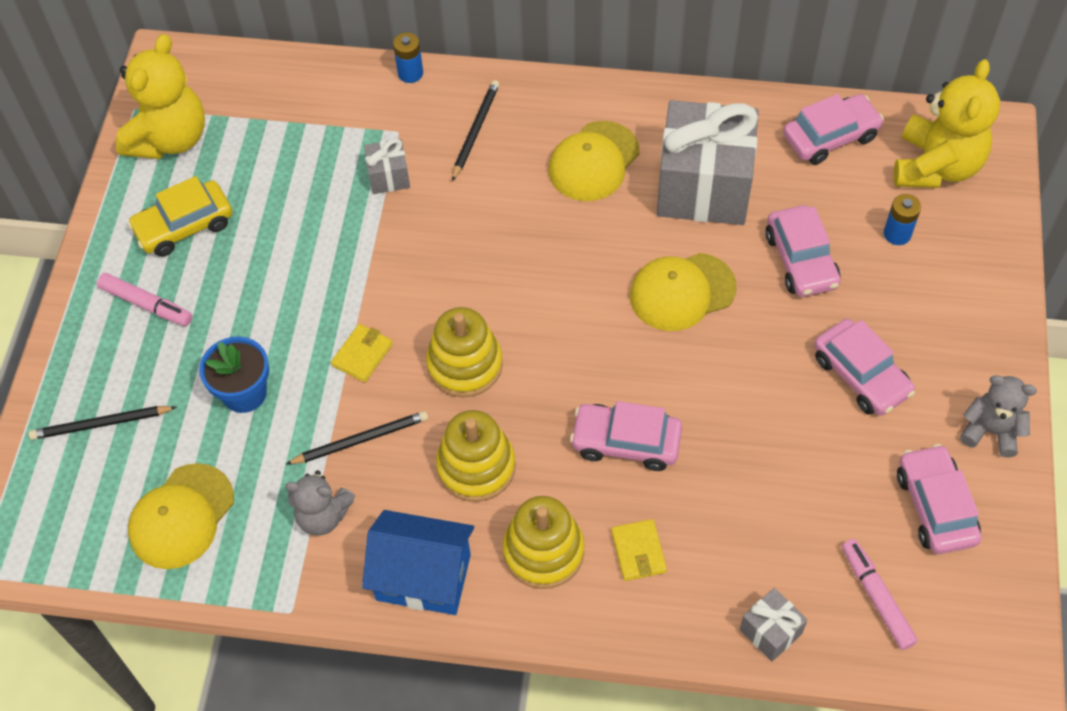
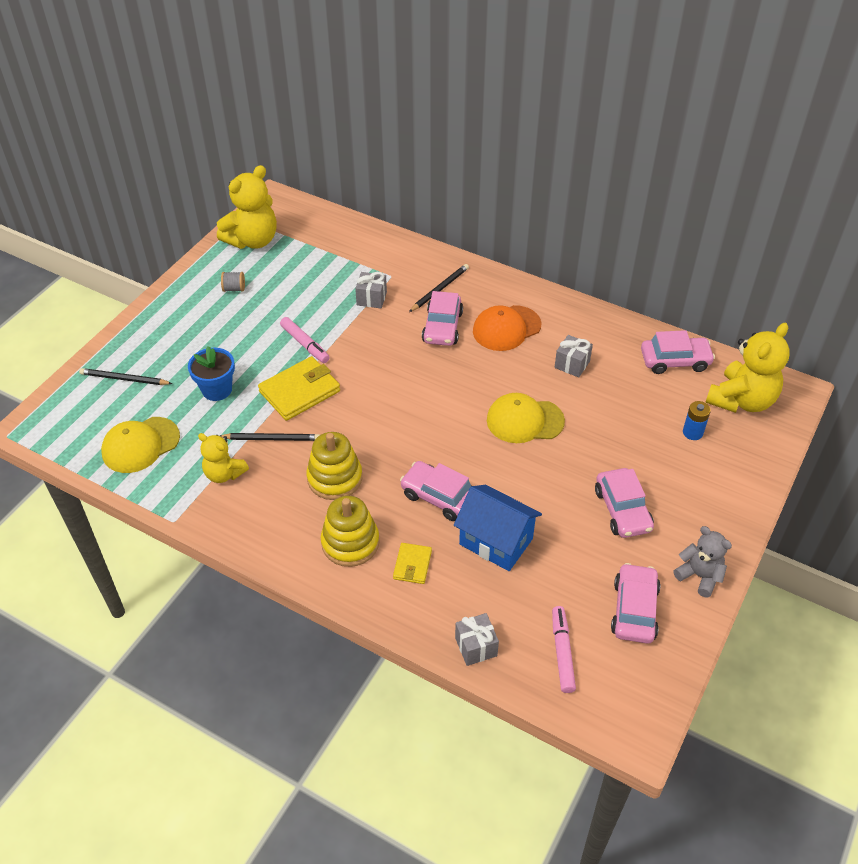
camera: 20 degrees right, 10 degrees down
pink marker [97,273,193,326] -> pink marker moved to [280,317,330,363]
yellow car [128,176,232,257] -> grey spool [221,272,245,292]
grey teddy bear [285,470,355,535] -> yellow teddy bear [198,433,249,483]
yellow wallet [331,324,393,382] -> yellow wallet [258,356,340,421], size x1.84
blue house [362,510,474,615] -> blue house moved to [454,485,542,571]
blue battery [393,33,423,83] -> none
yellow stacking toy [426,307,503,397] -> none
yellow cap [549,121,639,201] -> orange cap [473,305,542,351]
grey gift [657,100,759,225] -> grey gift [554,335,593,378], size x0.44
pink car [765,205,841,297] -> pink car moved to [422,291,463,346]

